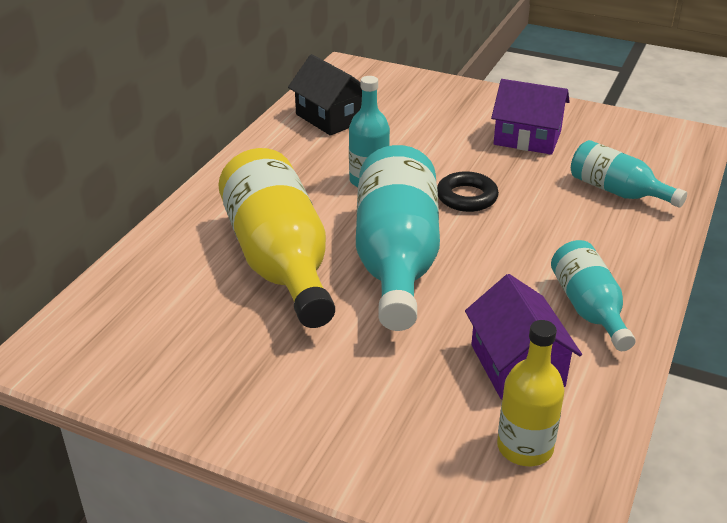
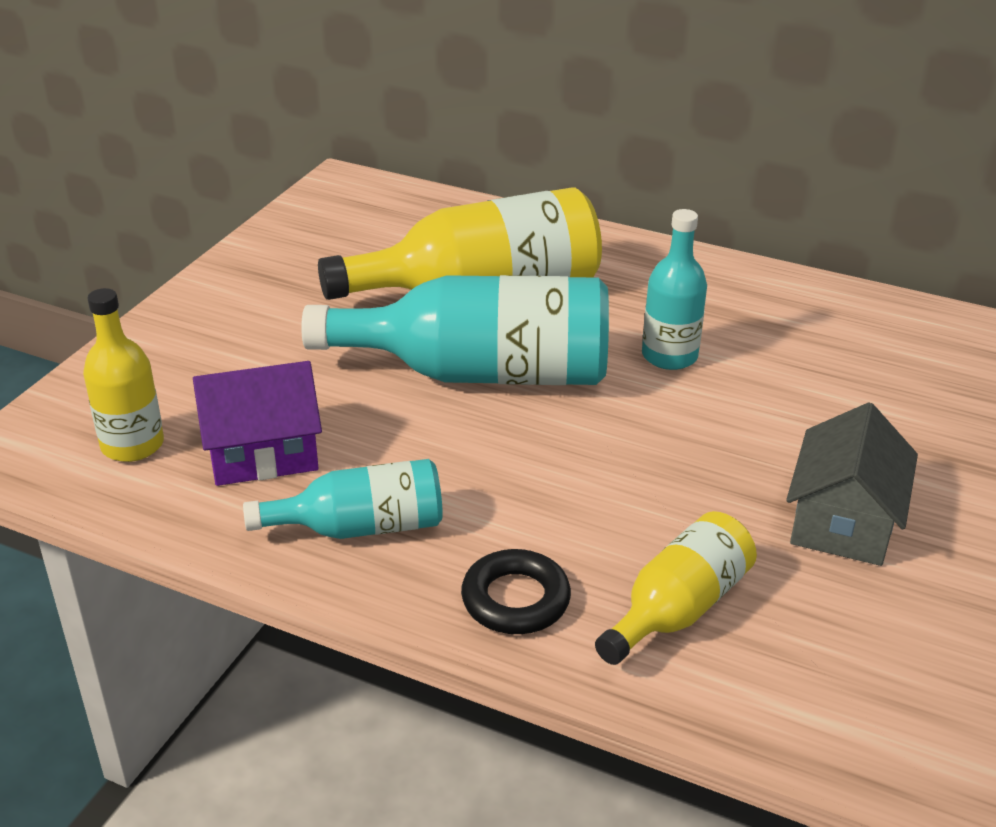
camera: 90 degrees right, 0 degrees up
black house [288,54,362,135] -> none
black ring [437,171,499,212] -> black ring moved to [461,549,571,634]
purple house [491,79,570,155] -> grey house [786,402,918,566]
turquoise bottle [571,140,687,208] -> yellow bottle [595,511,757,665]

